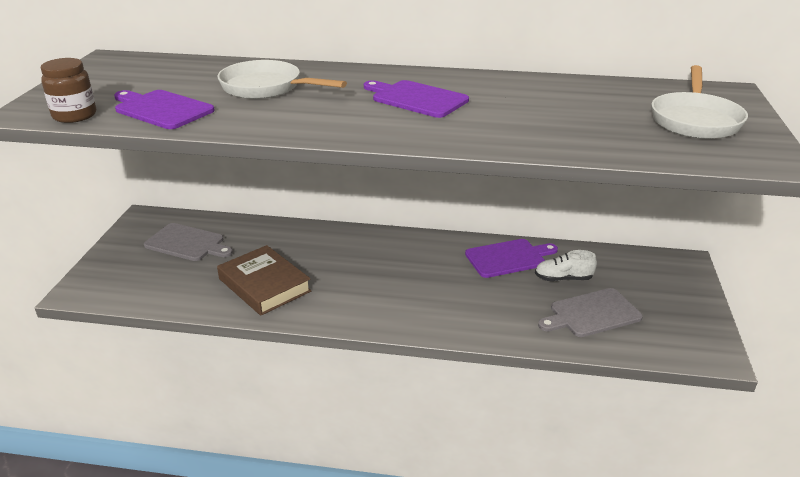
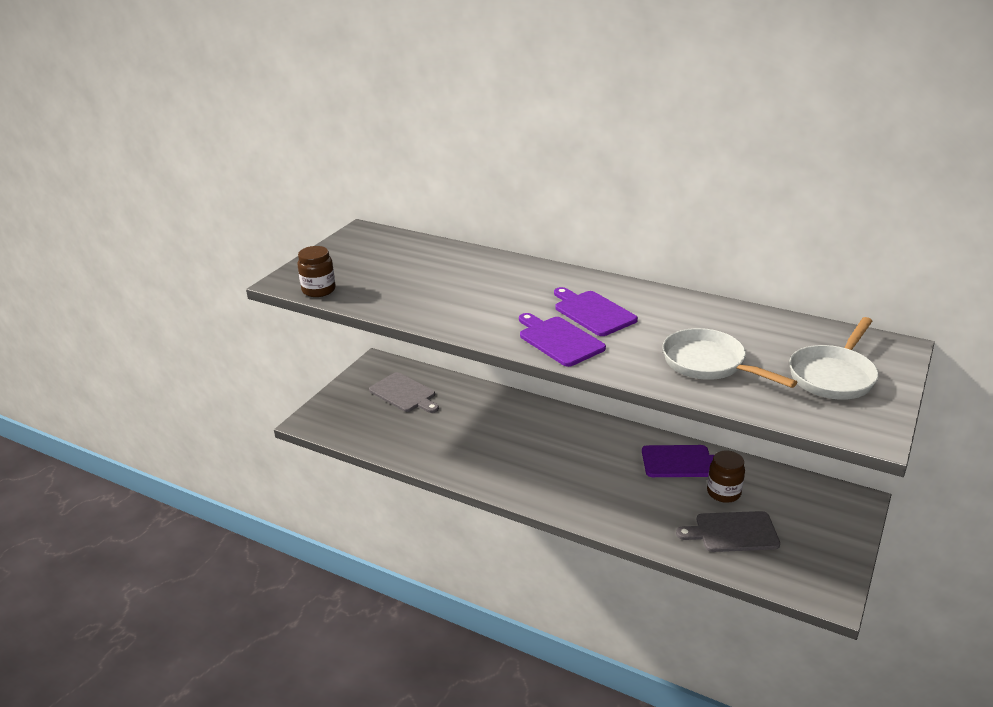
camera: 20 degrees right, 0 degrees up
purple cutting board [114,90,215,129] -> purple cutting board moved to [519,313,606,367]
white pan [217,60,347,99] -> white pan moved to [662,328,797,388]
brown book [217,245,311,316] -> none
white shoe [535,250,597,281] -> brown jar [707,451,745,503]

